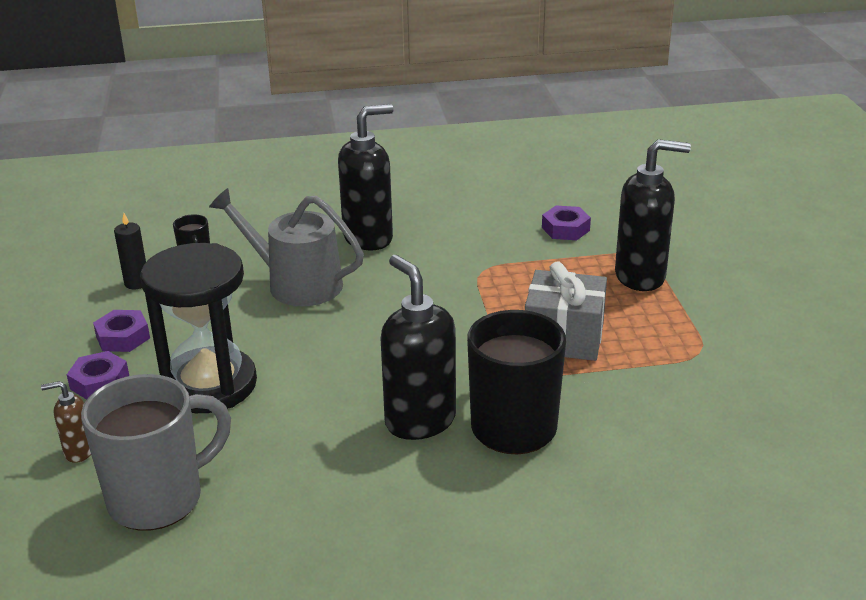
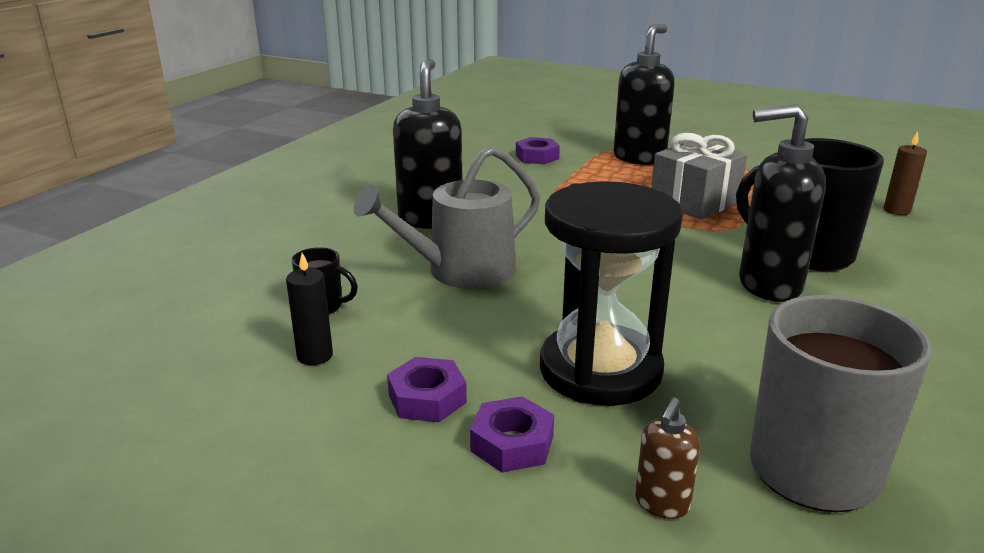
camera: 55 degrees left, 5 degrees down
none -> brown candle [884,131,927,215]

